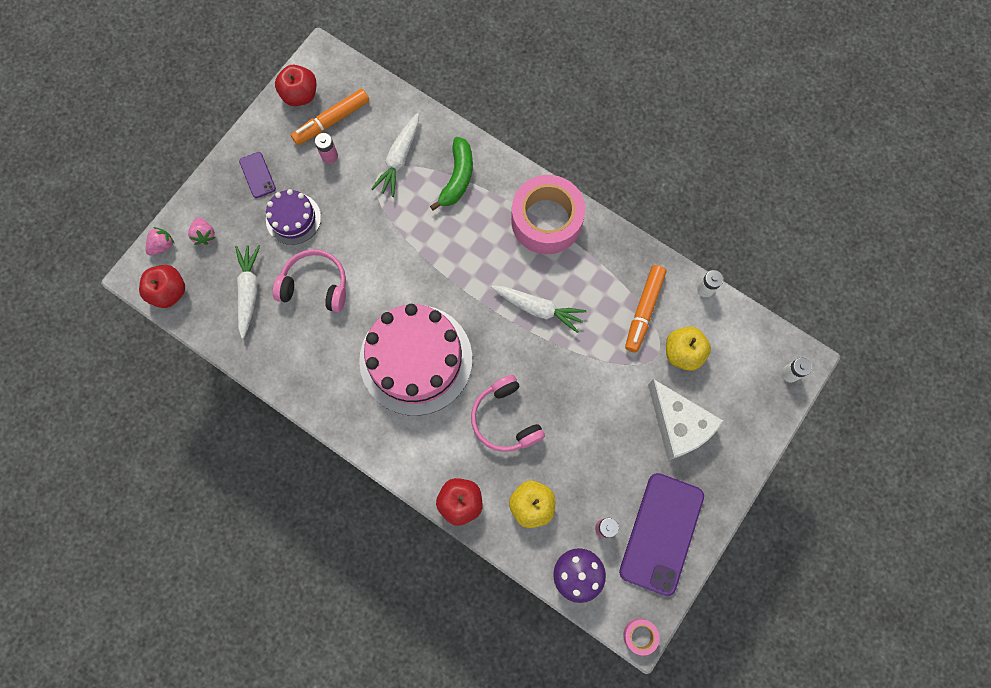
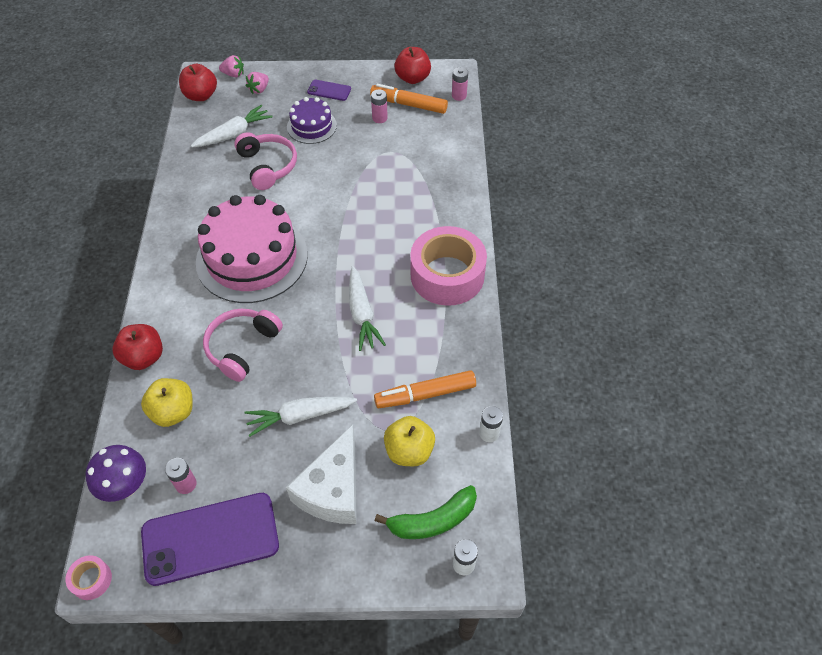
camera: 55 degrees right, 20 degrees down
purple phone [239,152,276,198] -> purple phone turned 75 degrees clockwise [307,80,351,101]
white carrot [371,113,419,197] -> white carrot moved to [244,397,357,437]
green banana [430,137,473,211] -> green banana moved to [375,485,477,539]
none -> pink battery [452,67,468,101]

